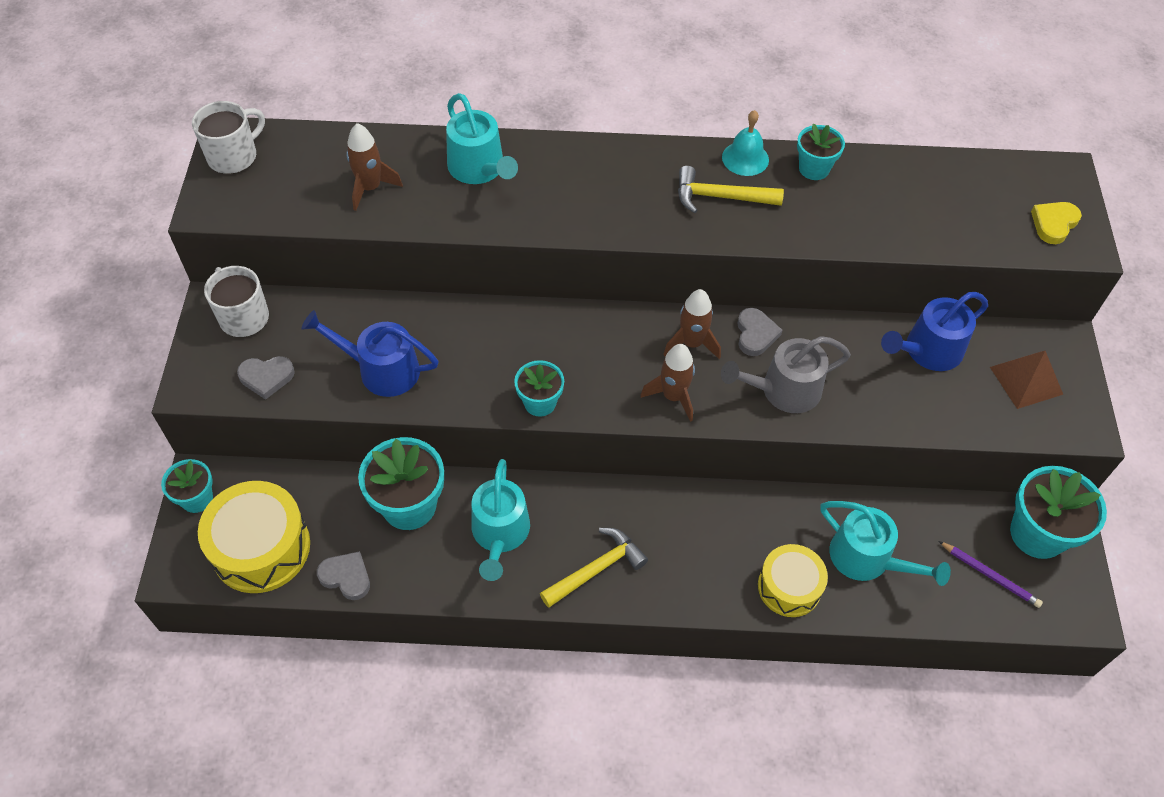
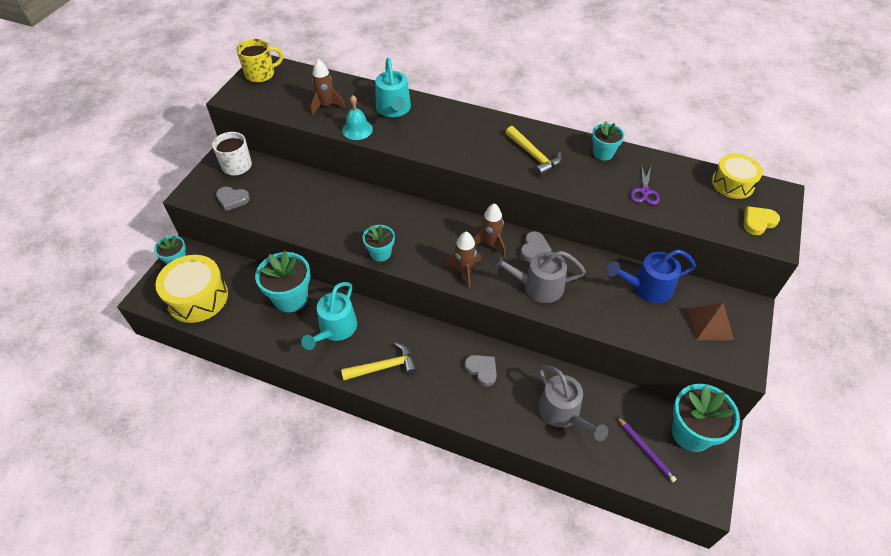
camera: 20 degrees right, 5 degrees down
white mug [192,101,265,174] -> yellow mug [237,39,283,83]
blue watering can [302,310,439,397] -> none
grey heart [317,551,370,600] -> grey heart moved to [464,355,497,387]
yellow hammer [678,166,784,213] -> yellow hammer turned 150 degrees counterclockwise [505,126,562,176]
turquoise bell [722,110,769,176] -> turquoise bell moved to [342,95,373,140]
yellow drum [758,544,828,617] -> yellow drum moved to [712,154,763,199]
turquoise watering can [820,501,951,586] -> grey watering can [538,365,608,441]
none -> purple scissors [630,164,660,205]

